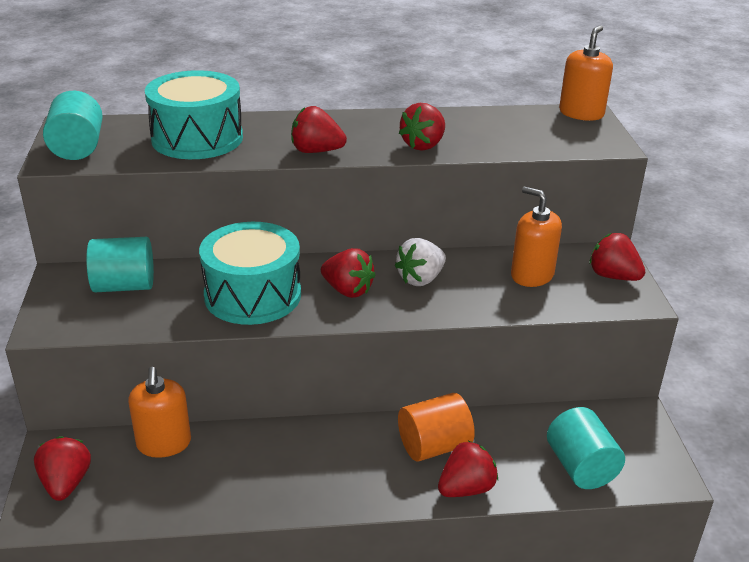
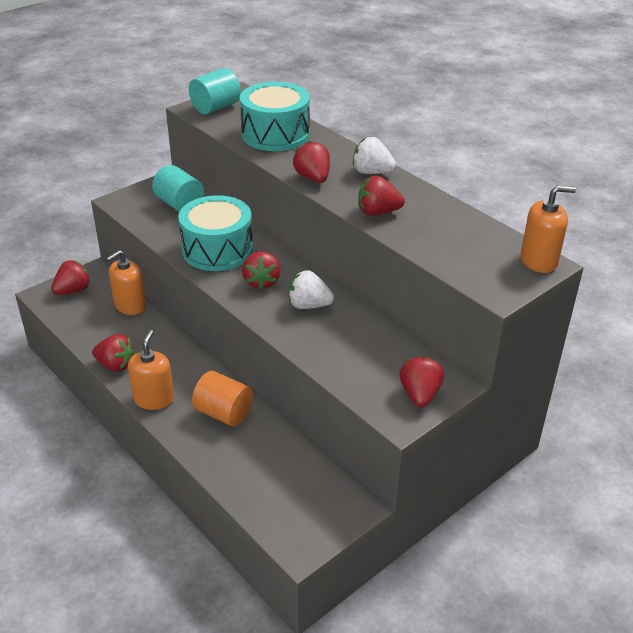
camera: 55 degrees right, 5 degrees up
red strawberry [438,441,498,497] -> red strawberry moved to [92,334,135,372]
orange soap dispenser [511,187,562,287] -> orange soap dispenser moved to [128,330,174,410]
turquoise cylinder [547,407,625,489] -> none
none -> white strawberry [353,137,396,174]

